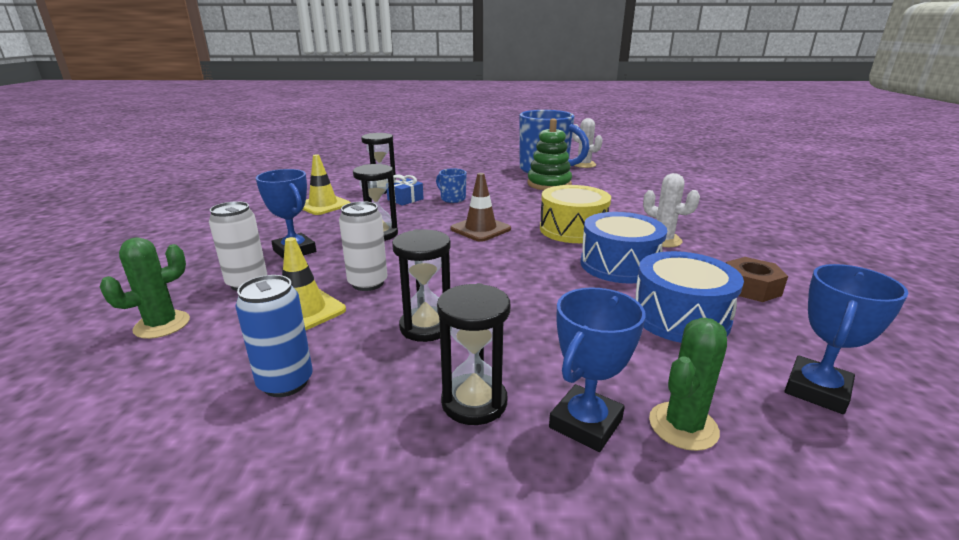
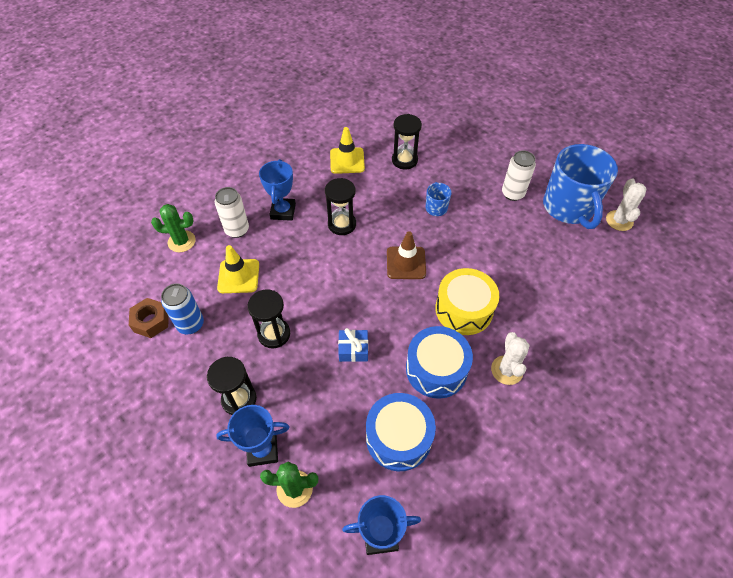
camera: 45 degrees right, 30 degrees up
white can [339,201,388,291] -> white can moved to [502,150,536,201]
blue gift [387,174,424,206] -> blue gift moved to [338,328,368,362]
green stacking toy [527,118,572,190] -> none
brown nut [726,257,788,302] -> brown nut moved to [129,298,168,338]

